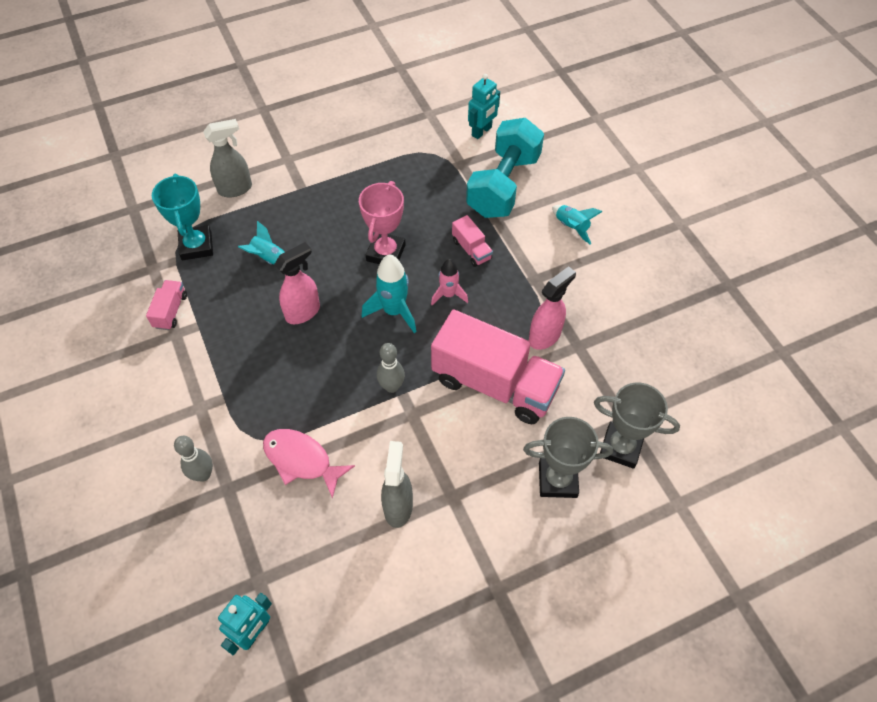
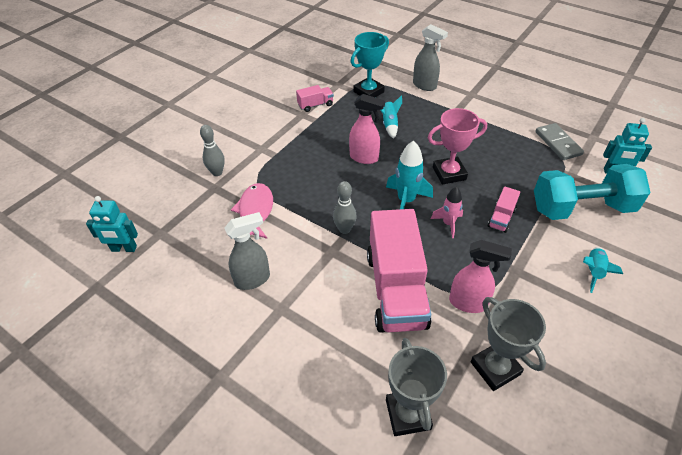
camera: 60 degrees right, 10 degrees down
grey trophy [523,417,613,498] -> grey trophy moved to [471,297,546,391]
none -> grey domino [535,123,584,160]

